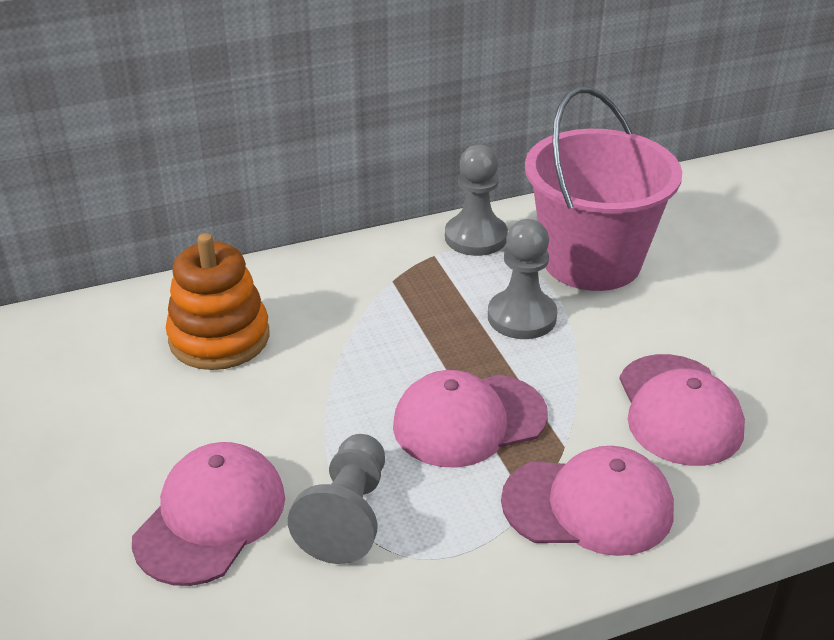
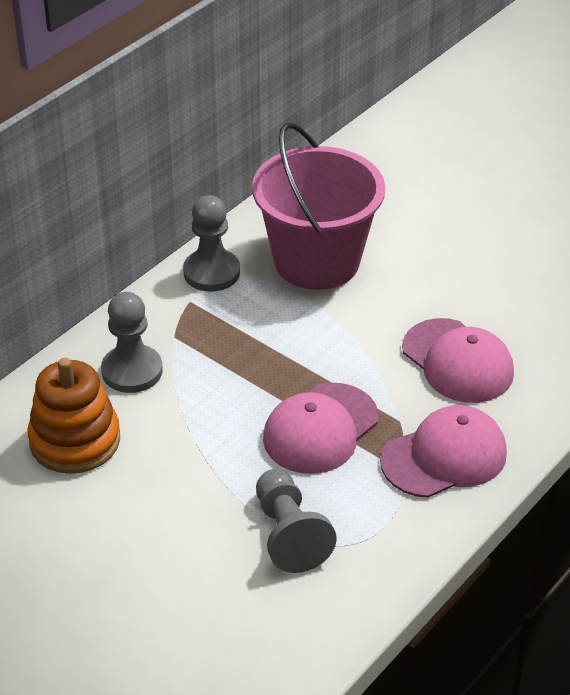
camera: 30 degrees left, 5 degrees up
pink cap [132,442,285,586] -> none
grey pawn [488,219,557,339] -> grey pawn moved to [101,292,163,393]

